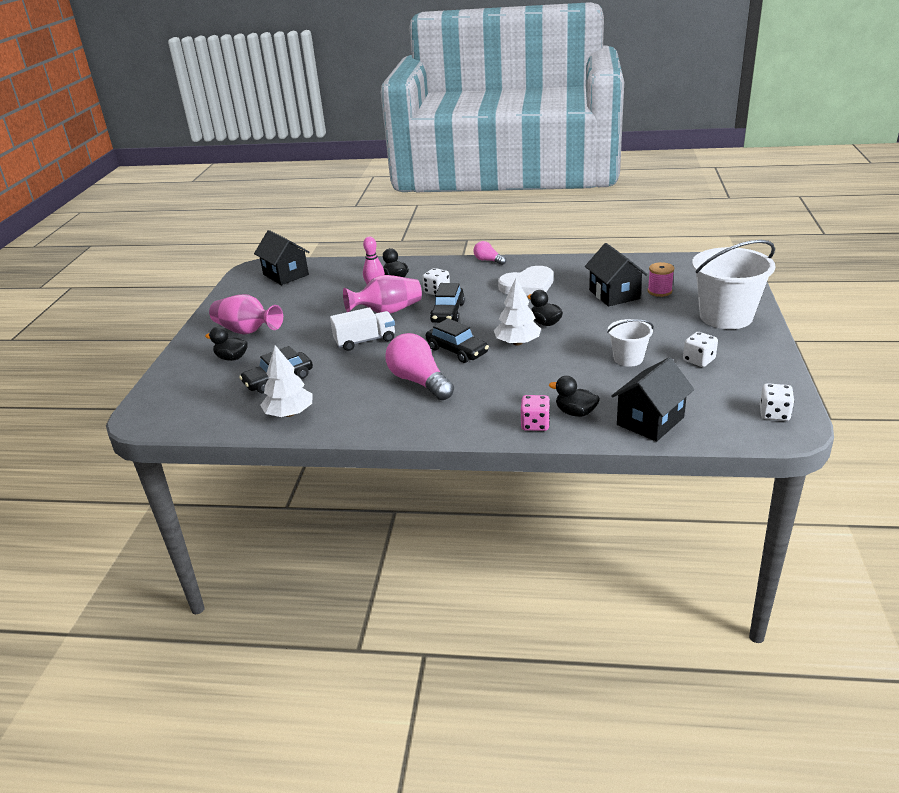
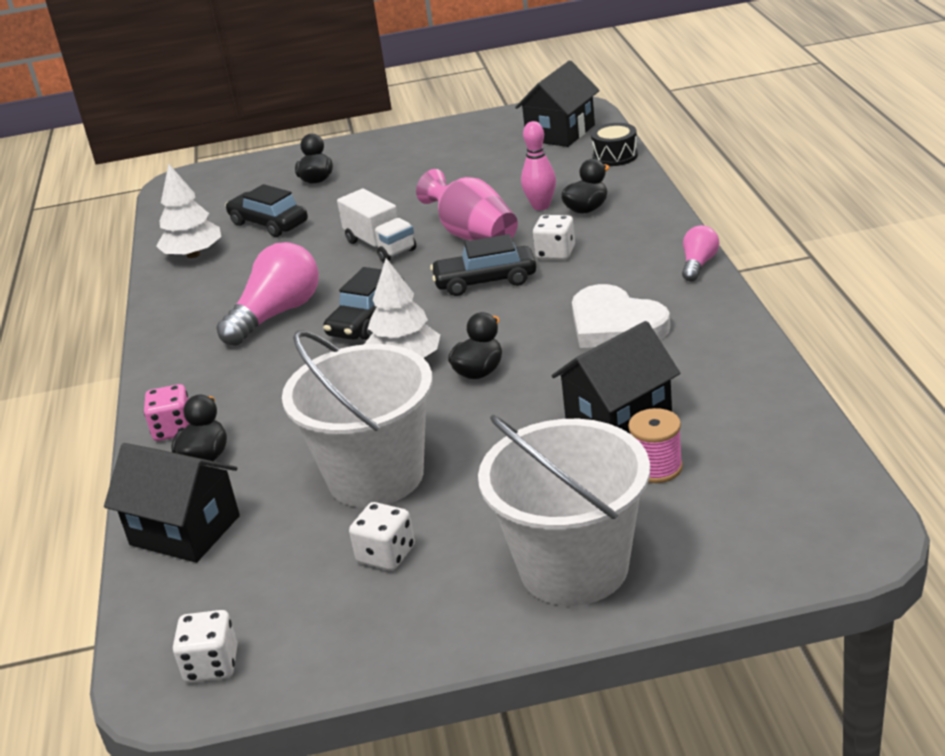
camera: 75 degrees right, 0 degrees up
pink vase [209,294,283,335] -> none
white bucket [607,319,654,367] -> white bucket [282,330,433,508], size x1.88
none -> black drum [591,123,638,166]

